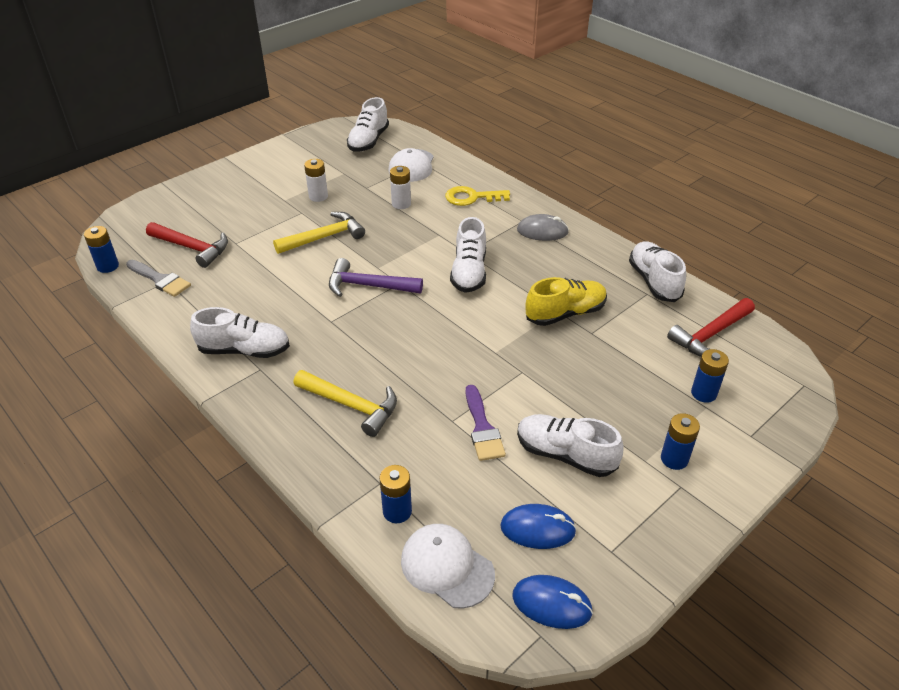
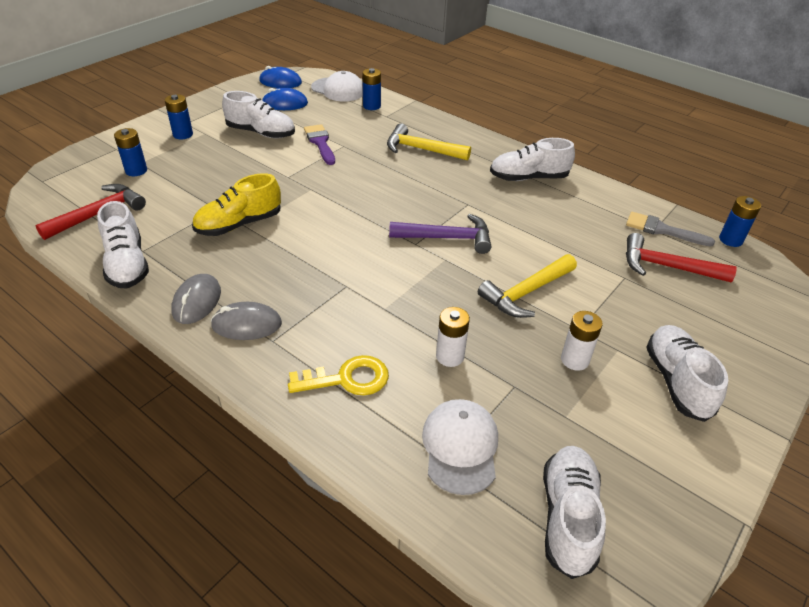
camera: 170 degrees right, 0 degrees up
white shoe [450,217,486,293] -> white shoe moved to [646,325,728,422]
none -> grey mouse [171,274,221,324]

